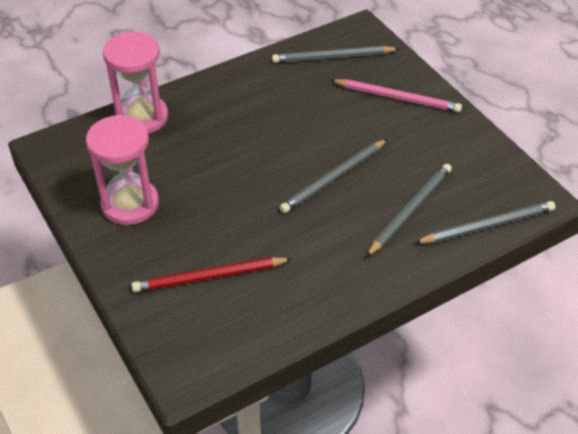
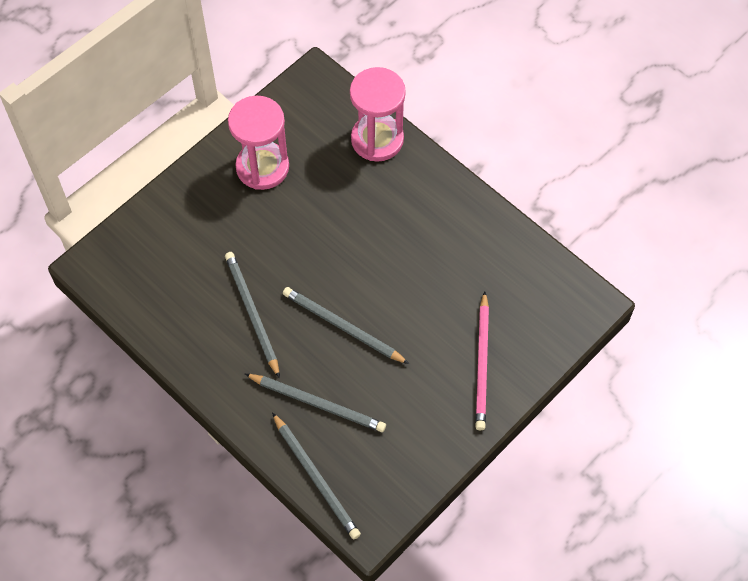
camera: 75 degrees right, 15 degrees up
red pencil [132,257,292,292] -> none
grey pencil [272,46,400,63] -> grey pencil moved to [225,252,280,378]

